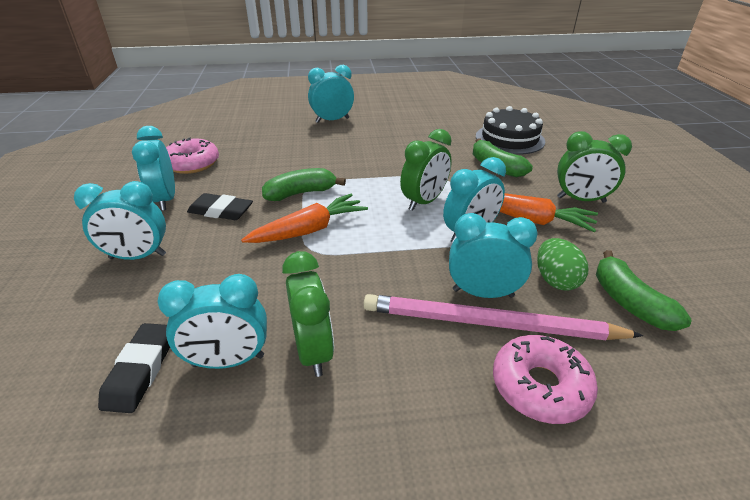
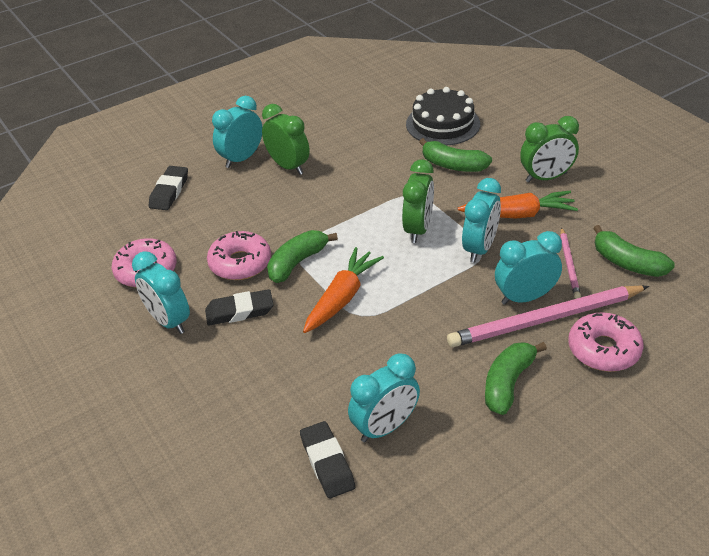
camera: 25 degrees left, 5 degrees up
turquoise clock [74,181,166,260] -> none
green clock [282,251,334,377] -> green clock moved to [262,104,310,175]
green egg [537,238,589,290] -> pink pencil [560,227,581,299]
none -> black eraser [149,166,188,210]
none -> pink donut [207,231,271,280]
none -> green banana [485,342,547,415]

